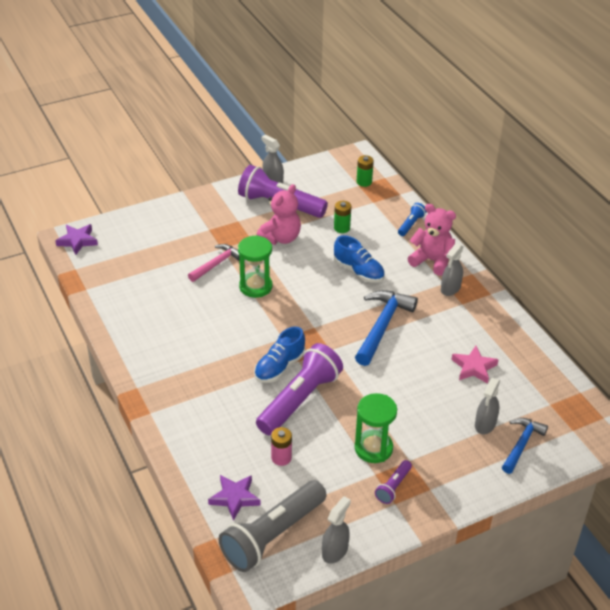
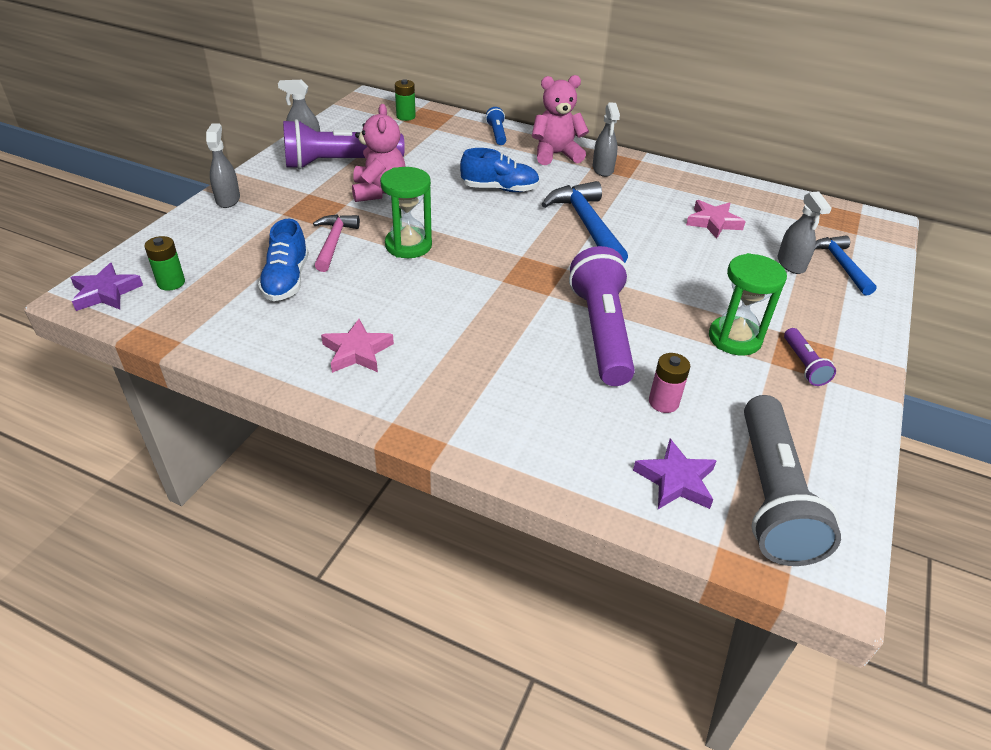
camera: 40 degrees left, 0 degrees up
blue shoe [254,327,305,383] -> blue shoe moved to [258,219,309,301]
grey spray bottle [322,496,351,564] -> grey spray bottle moved to [206,124,240,208]
green battery [334,201,351,233] -> green battery moved to [144,236,185,291]
none -> pink star [321,319,394,373]

